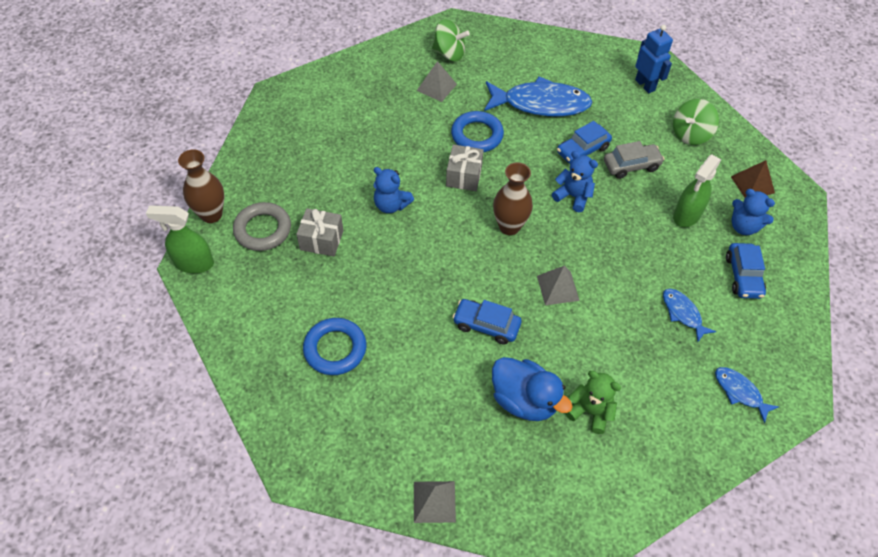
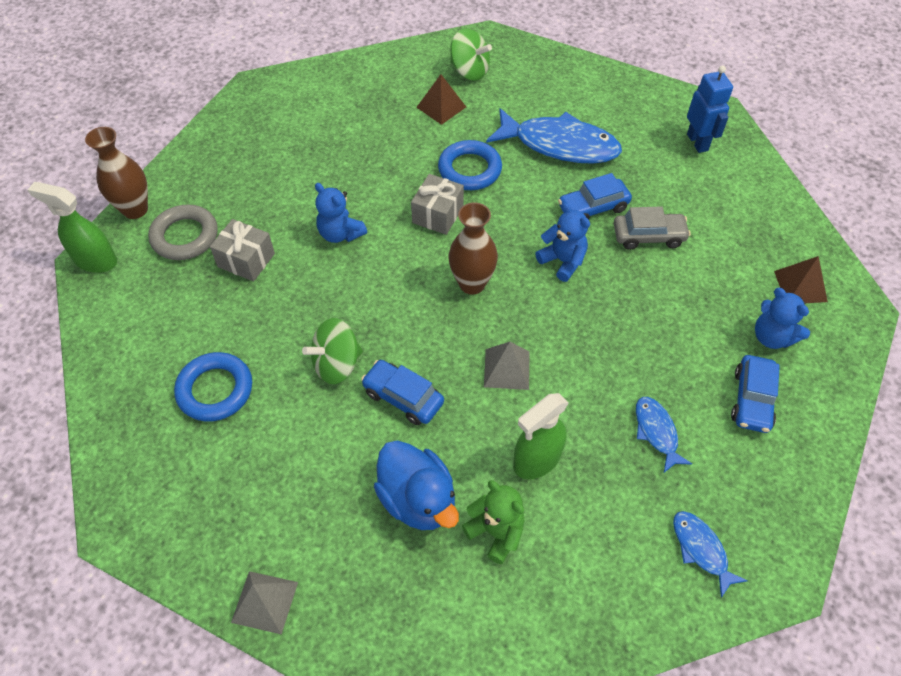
camera: 15 degrees right, 0 degrees up
grey pyramid [417,61,457,102] -> brown pyramid [416,75,466,125]
green spinning top [673,99,719,145] -> green spinning top moved to [302,318,363,384]
green spray bottle [673,155,722,227] -> green spray bottle moved to [513,393,568,479]

